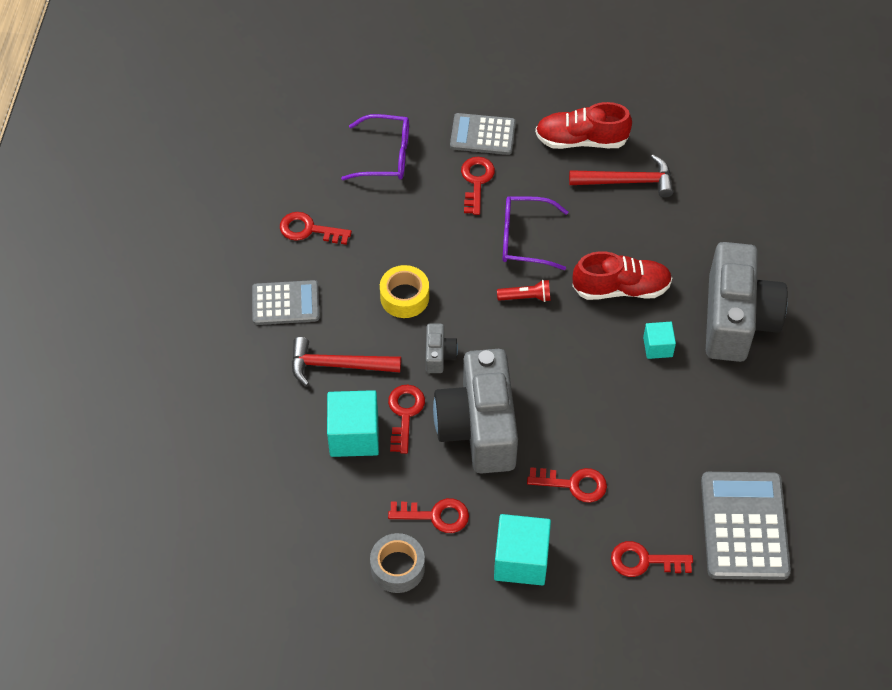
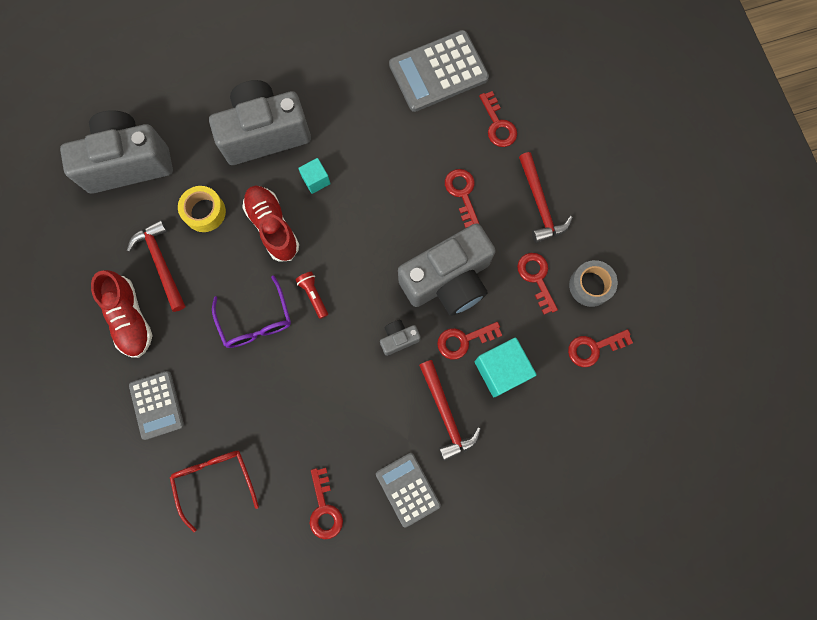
camera: 115 degrees left, 20 degrees up
purple glasses [341,114,409,180] -> red glasses [170,451,259,532]
yellow tape [380,265,429,318] -> yellow tape moved to [178,186,226,232]
red key [461,157,495,215] -> red key moved to [568,329,633,367]
turquoise cube [494,514,551,585] -> red hammer [519,152,573,243]
none -> grey camera [60,110,173,194]

